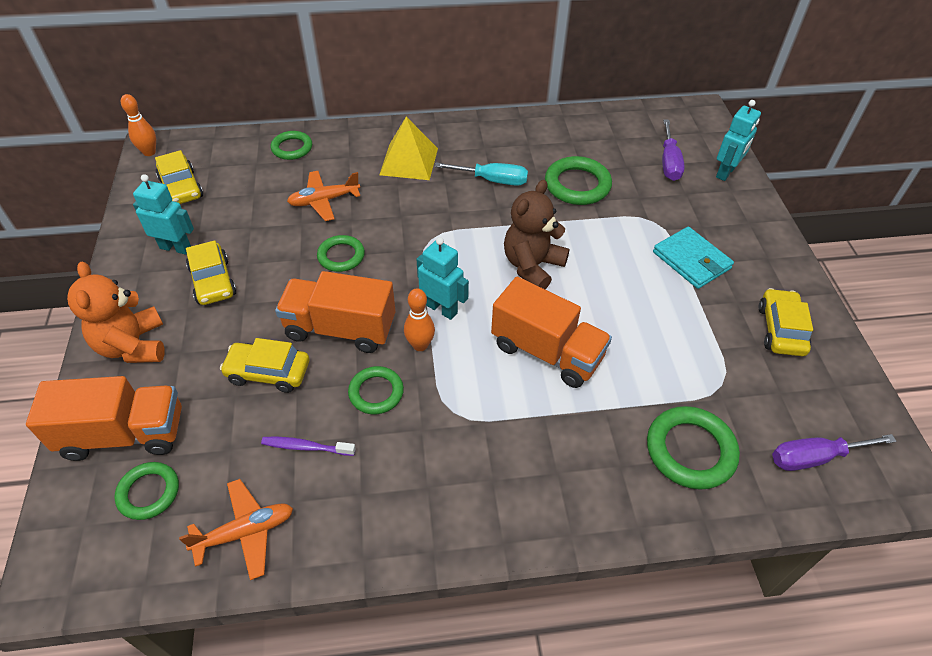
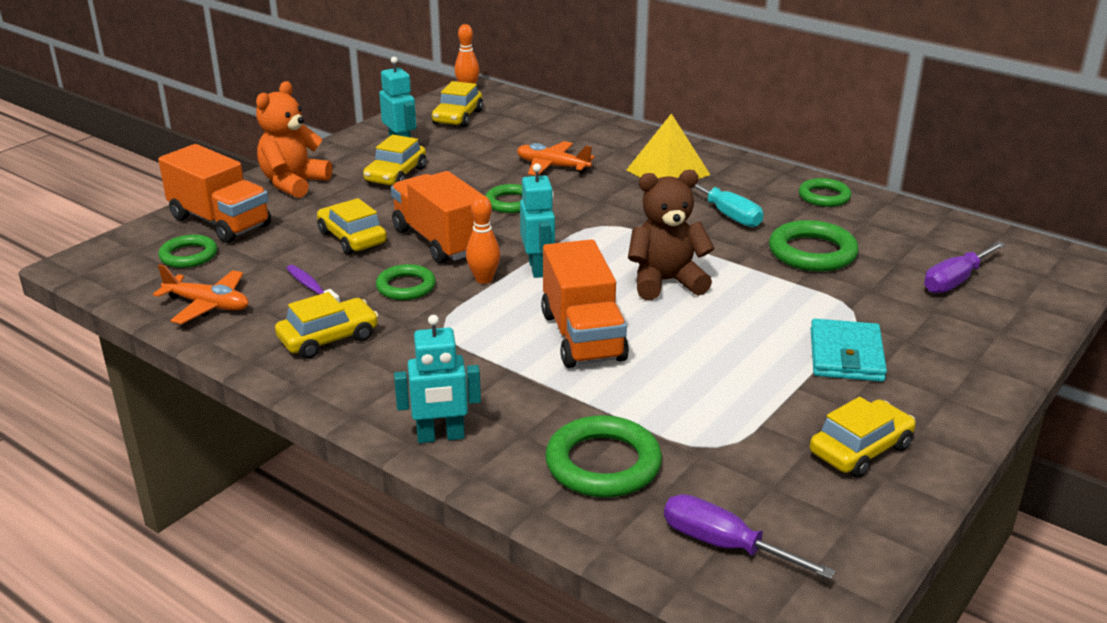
camera: 45 degrees right, 20 degrees down
green ring [271,131,312,160] -> green ring moved to [799,178,851,207]
turquoise robot [716,100,761,181] -> turquoise robot moved to [394,315,481,443]
none -> yellow car [275,292,379,359]

